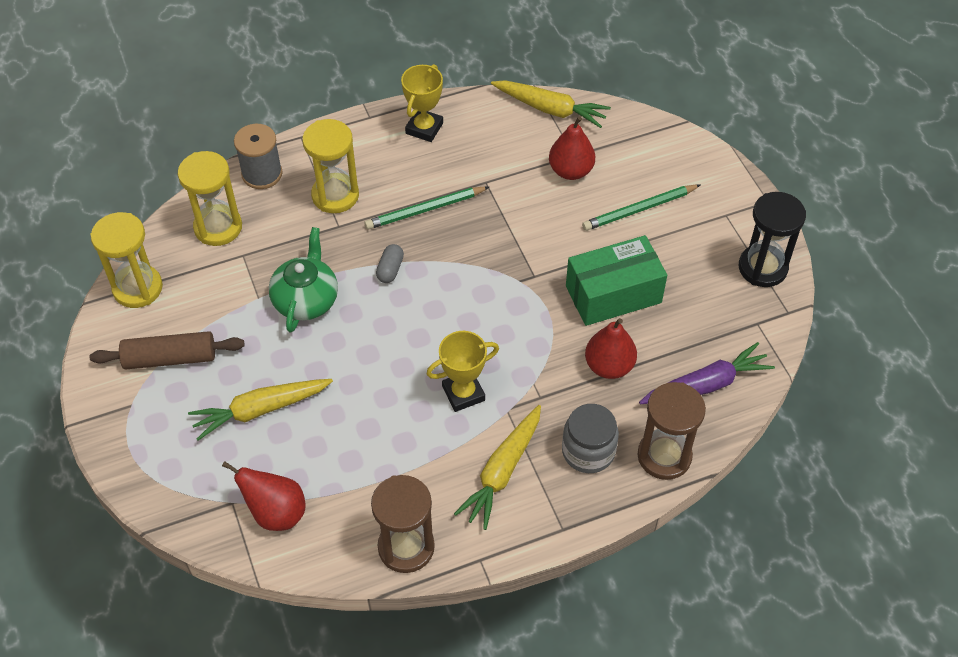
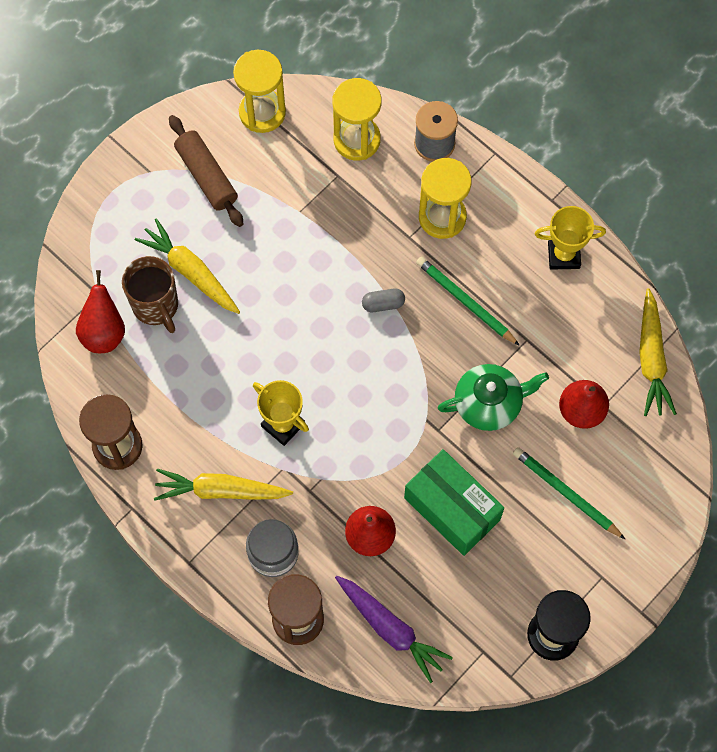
camera: 65 degrees right, 15 degrees up
green teapot [269,227,338,333] -> green teapot moved to [438,364,549,431]
none -> brown mug [122,256,178,333]

